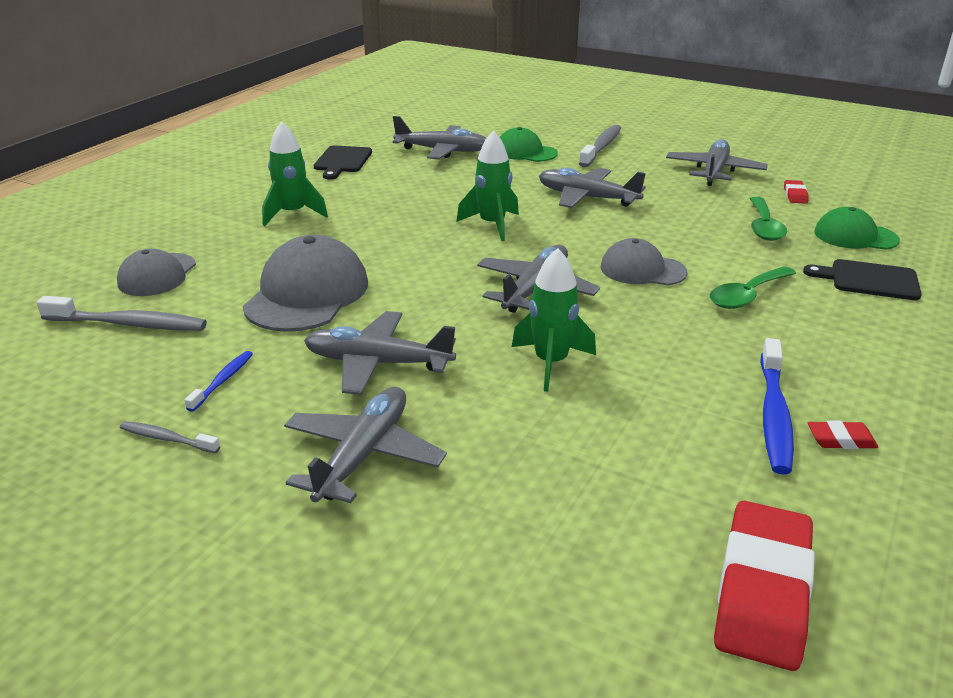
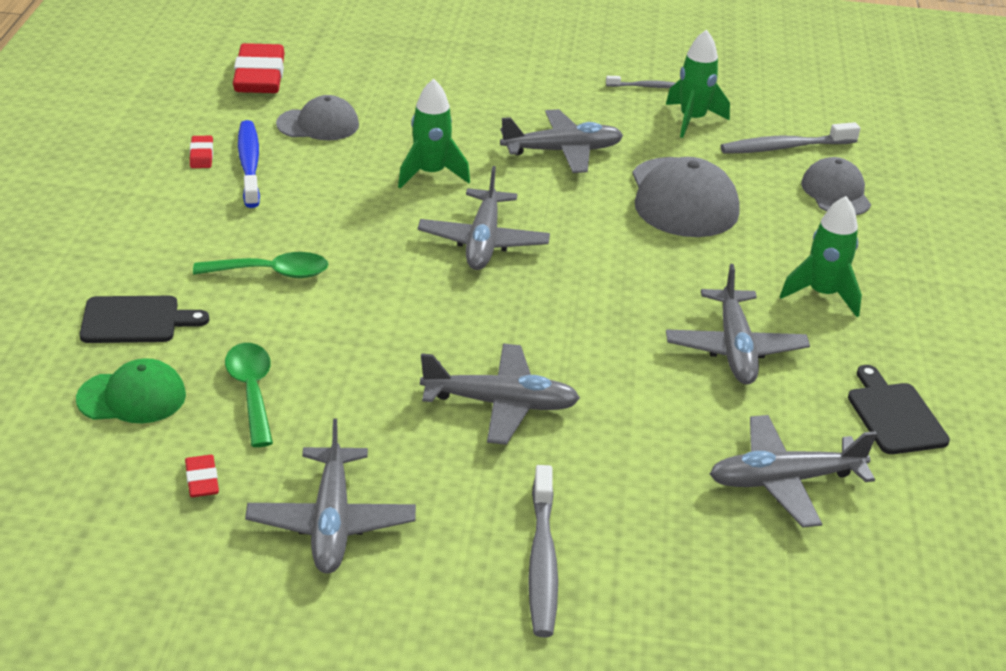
camera: 155 degrees right, 5 degrees up
blue toothbrush [184,351,253,412] -> none
grey plane [284,387,447,503] -> grey plane moved to [666,264,810,385]
green rocket [456,131,519,241] -> green rocket moved to [666,29,730,138]
green cap [500,127,558,162] -> none
grey cap [601,238,688,285] -> grey cap moved to [276,95,359,140]
green spoon [710,266,796,309] -> green spoon turned 60 degrees clockwise [193,252,329,278]
red eraser [808,420,878,449] -> red eraser turned 75 degrees counterclockwise [190,136,213,168]

